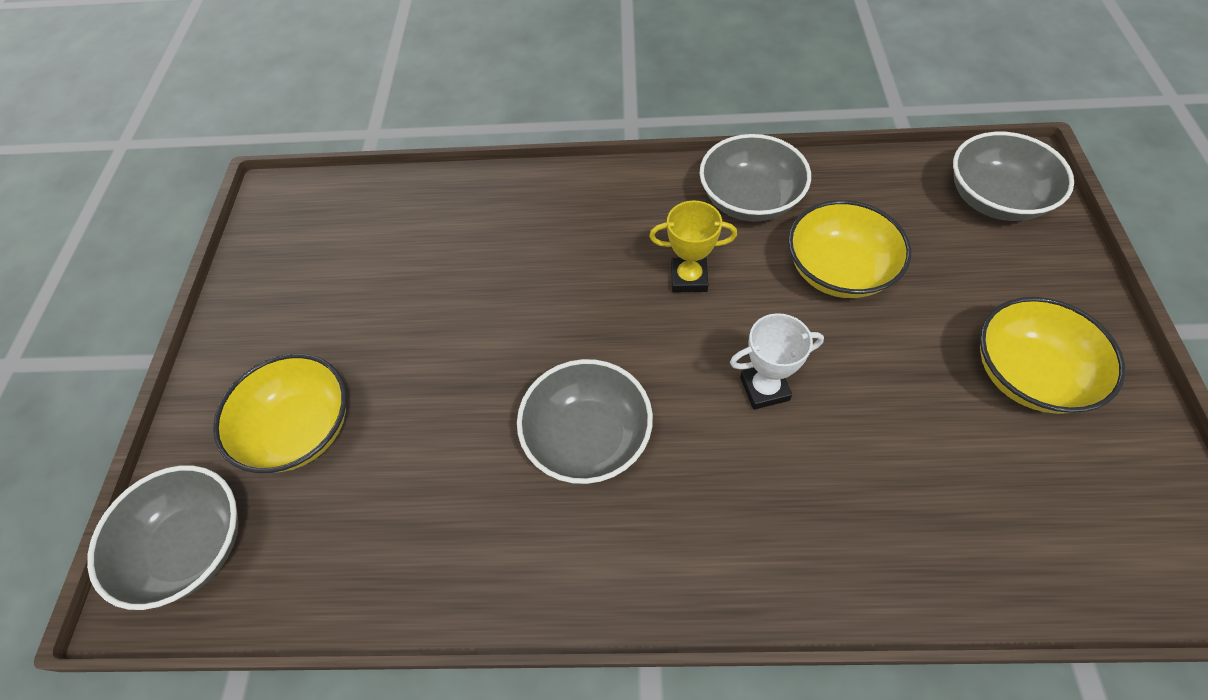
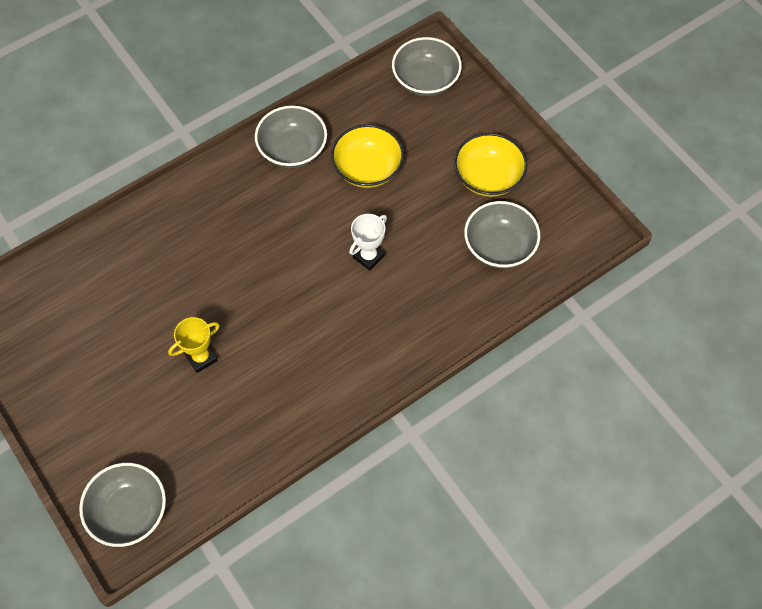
camera: 40 degrees left, 5 degrees up
yellow bowl [213,353,347,473] -> none
grey bowl [517,359,653,484] -> grey bowl moved to [464,201,540,268]
yellow trophy [649,201,737,292] -> yellow trophy moved to [168,317,220,373]

